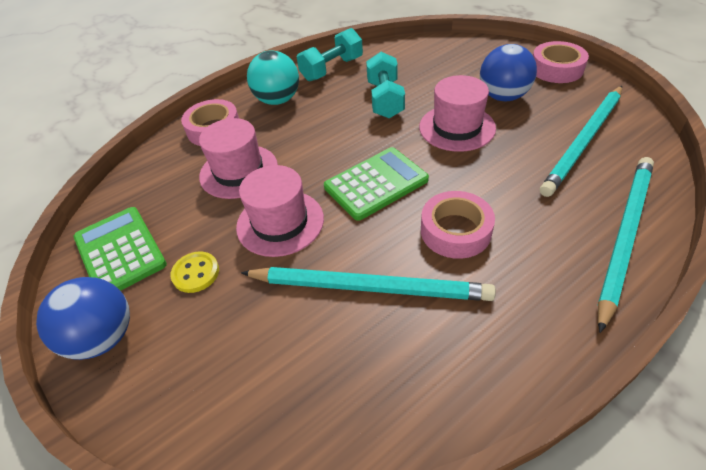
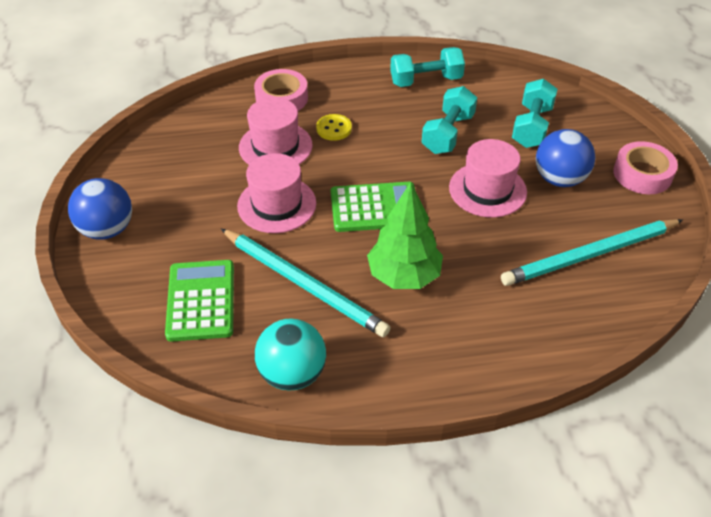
camera: 25 degrees right, 0 degrees up
green calculator [74,207,167,291] -> green calculator moved to [165,260,234,342]
yellow button [170,251,219,293] -> yellow button moved to [316,114,352,141]
turquoise ball [247,50,299,105] -> turquoise ball moved to [255,318,326,391]
pink tape [421,191,495,259] -> green tree [367,182,443,289]
turquoise pencil [598,157,654,333] -> none
none -> turquoise dumbbell [512,79,558,148]

